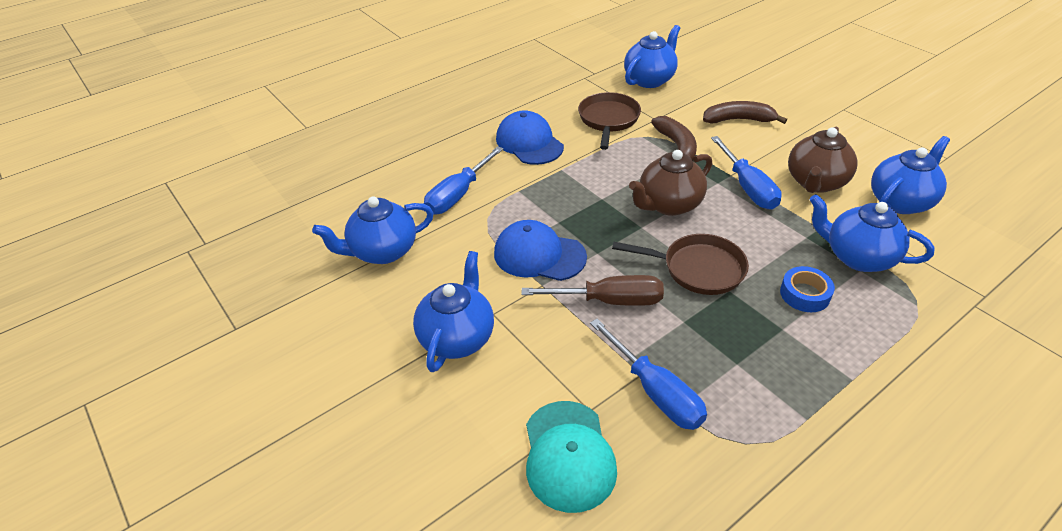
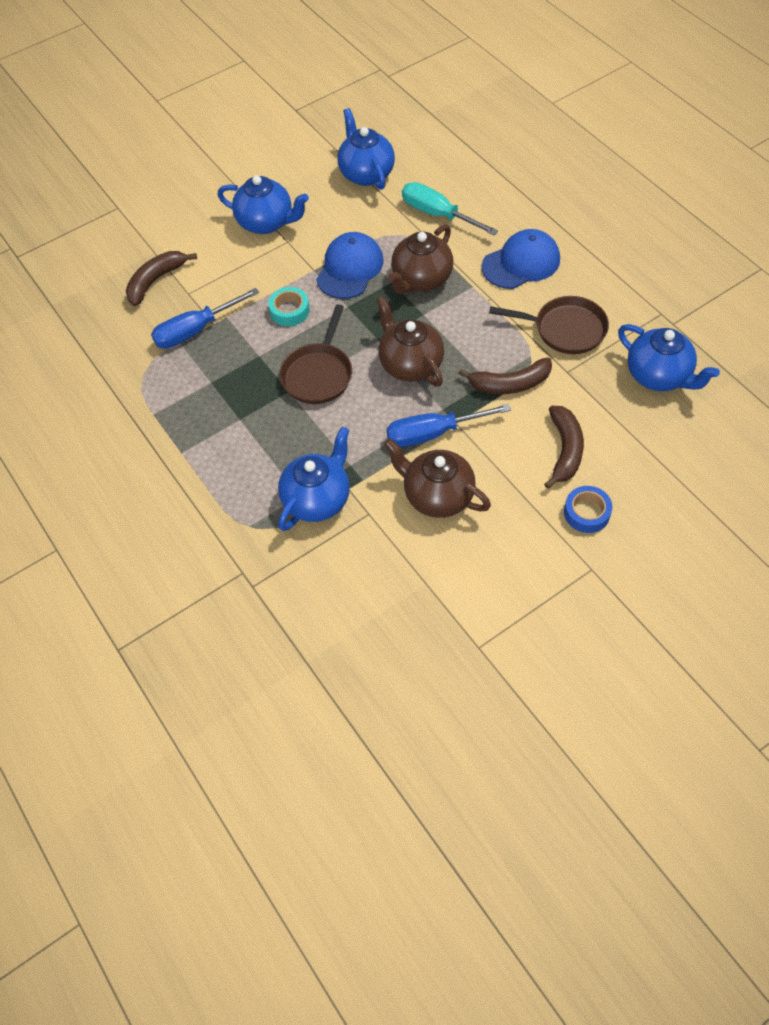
camera: 95 degrees right, 15 degrees up
blue screwdriver [424,146,504,215] -> turquoise screwdriver [402,182,498,235]
brown screwdriver [522,275,664,306] -> turquoise tape [268,287,310,326]
turquoise cap [526,401,617,513] -> brown banana [126,251,197,306]
blue tape [780,266,835,312] -> blue tape moved to [564,486,612,533]
blue teapot [871,136,950,214] -> none
none -> brown teapot [388,224,453,294]

